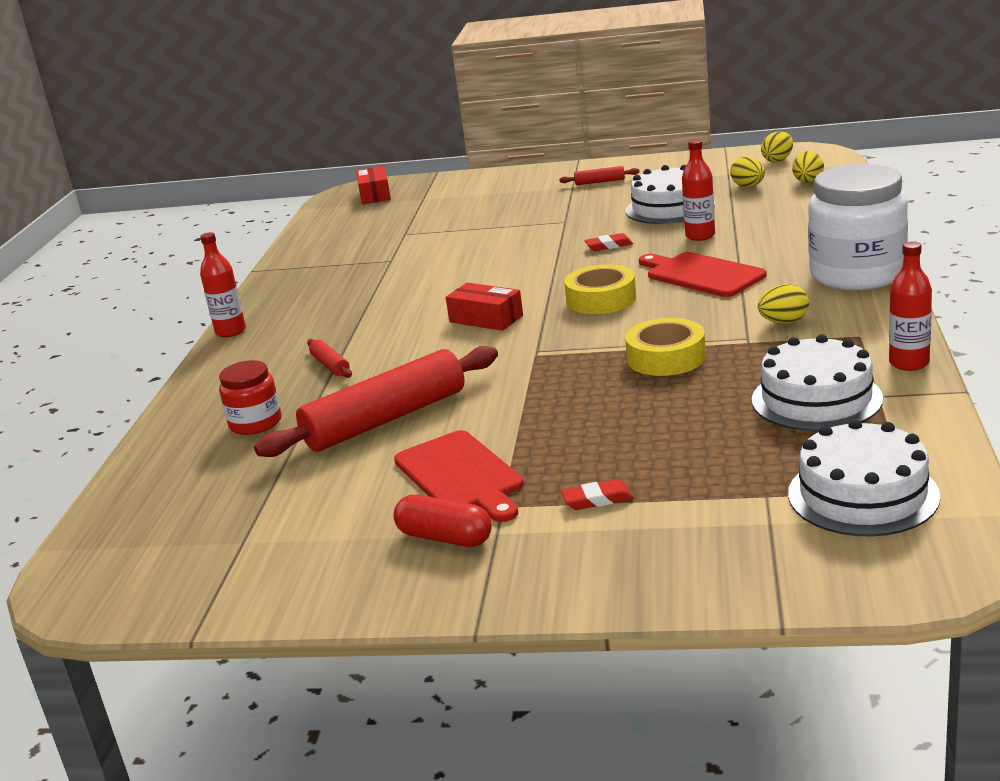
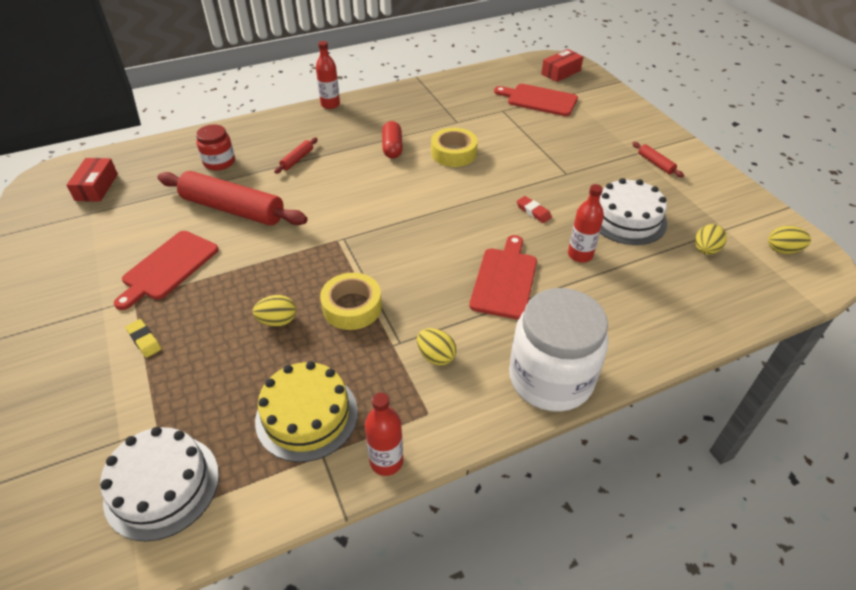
camera: 55 degrees right, 20 degrees up
red capsule [393,495,492,547] -> red capsule moved to [382,121,403,158]
red box [446,283,523,331] -> red box moved to [66,158,118,202]
red eraser [561,479,634,510] -> yellow eraser [125,319,161,358]
yellow tape [564,264,636,314] -> yellow tape moved to [431,128,478,167]
white cake [752,334,883,431] -> yellow cake [255,361,358,462]
yellow egg [792,151,824,183] -> yellow egg moved to [253,295,296,327]
none -> red cutting board [494,84,578,116]

